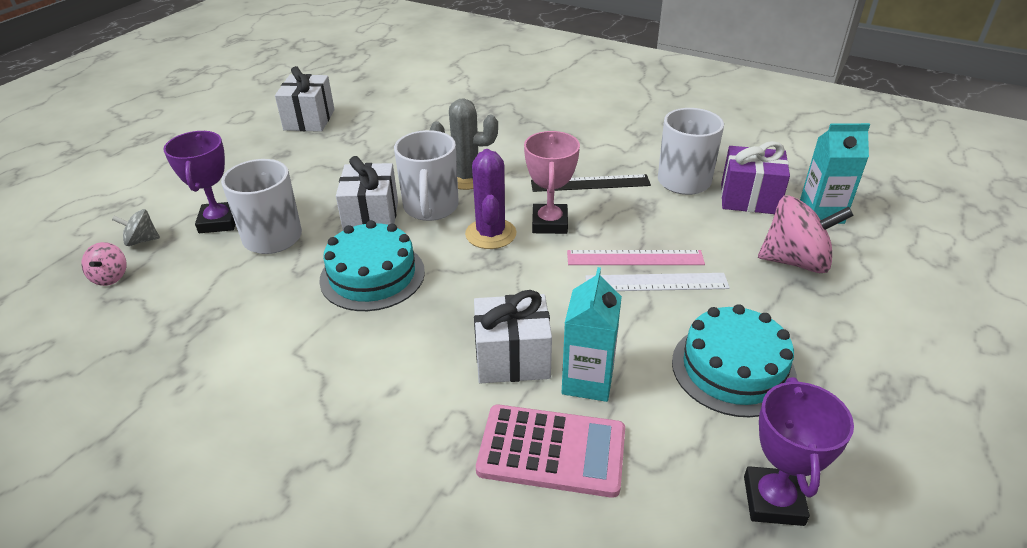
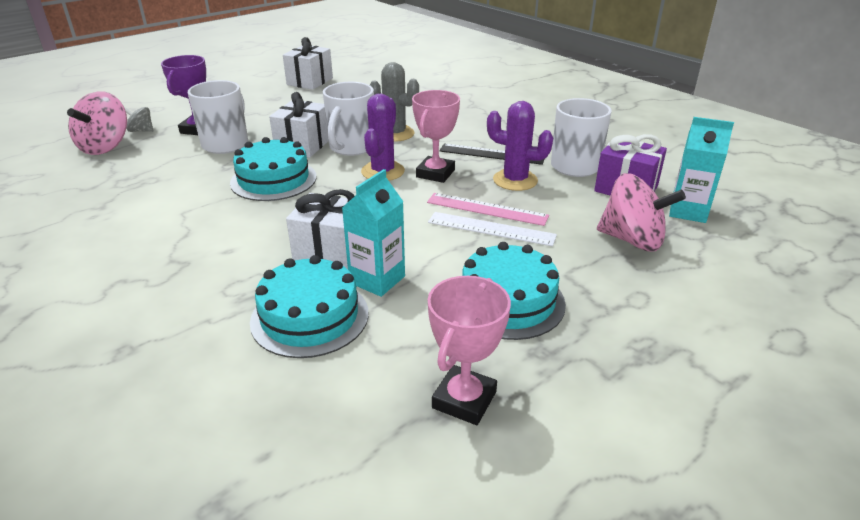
camera: 20 degrees right, 5 degrees down
pink spinning top [81,242,127,286] -> pink spinning top [67,91,127,155], size x1.99
pink calculator [476,405,625,498] -> turquoise cake [250,255,369,358]
purple trophy [744,377,854,526] -> pink trophy [428,276,511,425]
none -> purple cactus [487,101,553,191]

